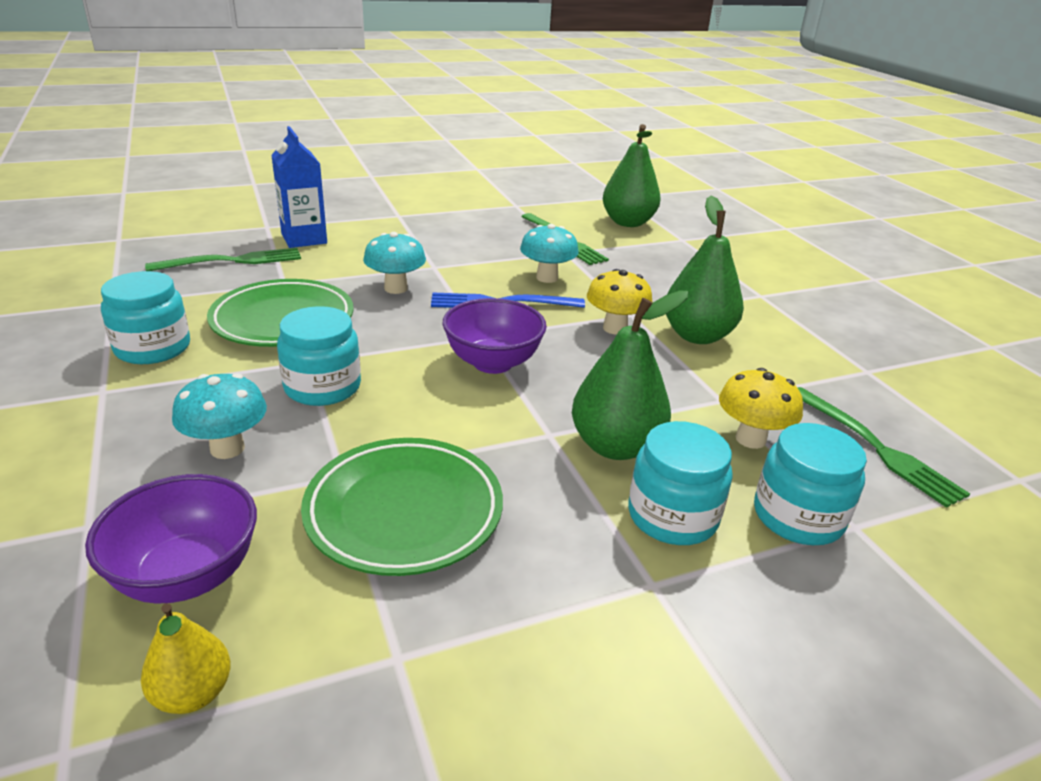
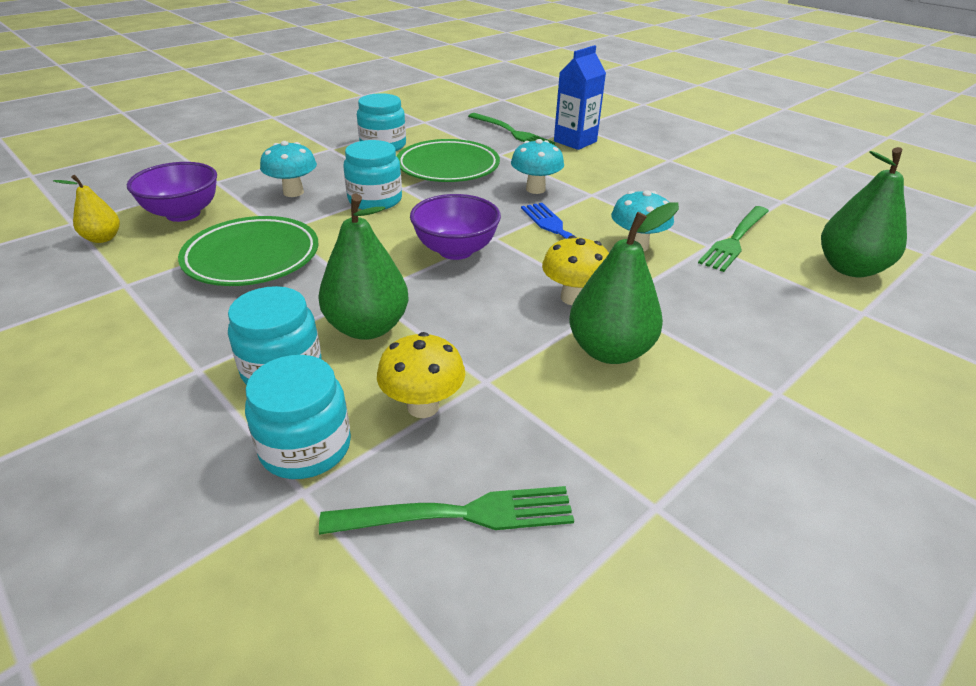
camera: 70 degrees right, 5 degrees up
green fork [798,387,970,508] -> green fork turned 135 degrees counterclockwise [319,486,574,535]

